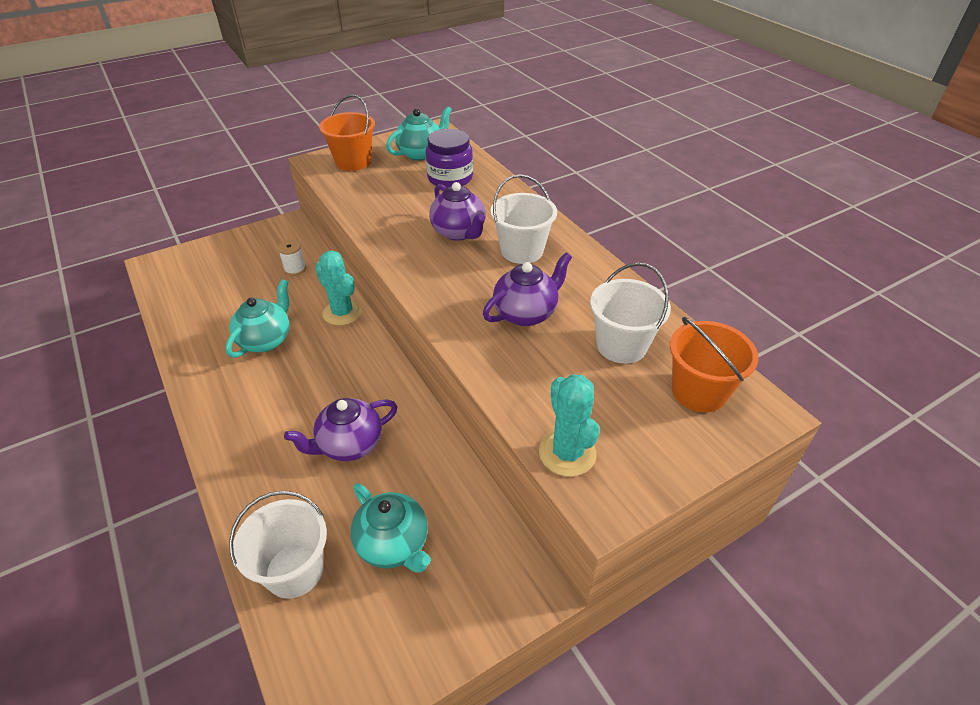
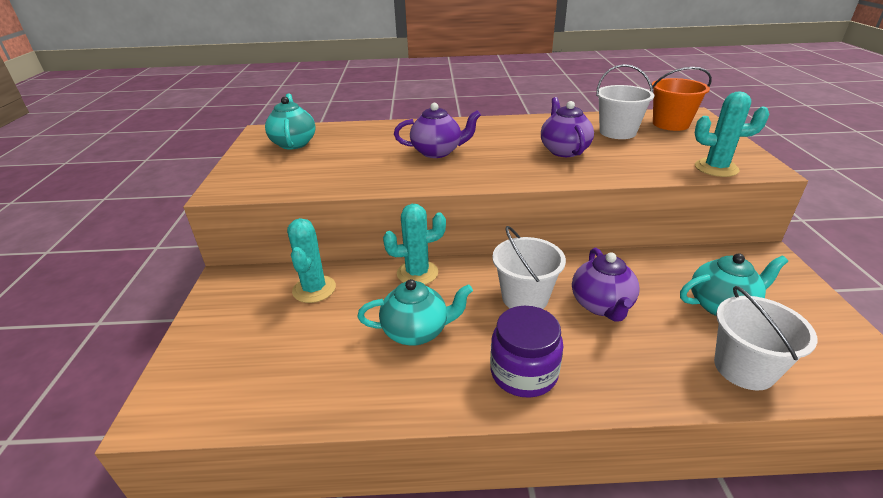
camera: 60 degrees left, 10 degrees down
turquoise teapot [226,279,290,358] -> turquoise teapot turned 120 degrees clockwise [357,279,473,346]
white spool [278,240,306,276] -> turquoise cactus [287,218,336,303]
orange bucket [319,95,375,171] -> none
purple jar [425,128,473,188] -> purple jar moved to [490,306,563,398]
white bucket [491,174,557,264] -> white bucket moved to [492,226,566,309]

